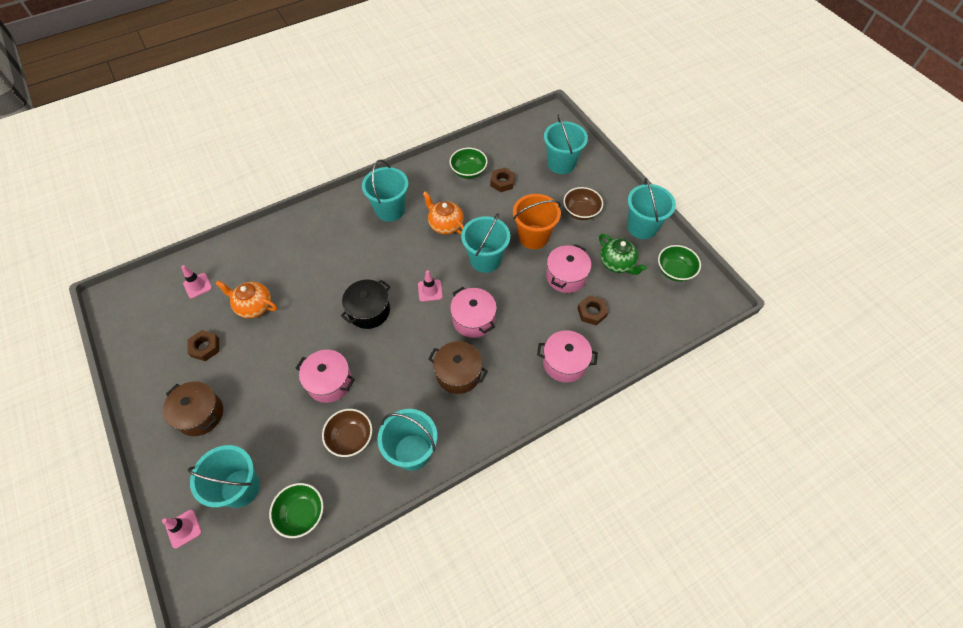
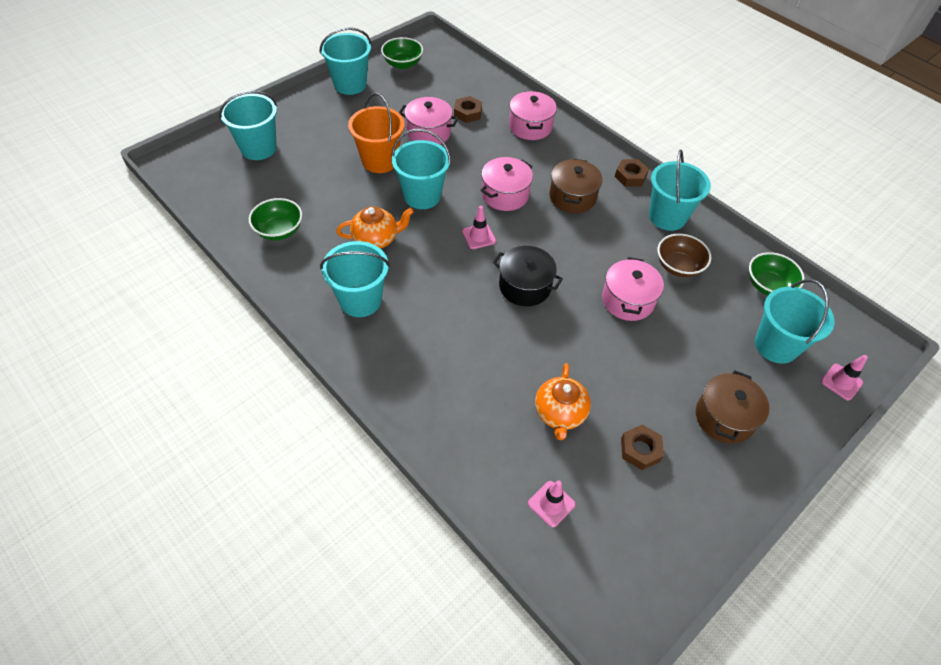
camera: 105 degrees left, 5 degrees down
orange teapot [423,191,464,234] -> orange teapot turned 135 degrees counterclockwise [336,207,414,249]
brown nut [490,167,515,192] -> brown nut moved to [615,159,649,187]
brown bowl [563,187,603,220] -> none
green teapot [599,234,647,275] -> none

